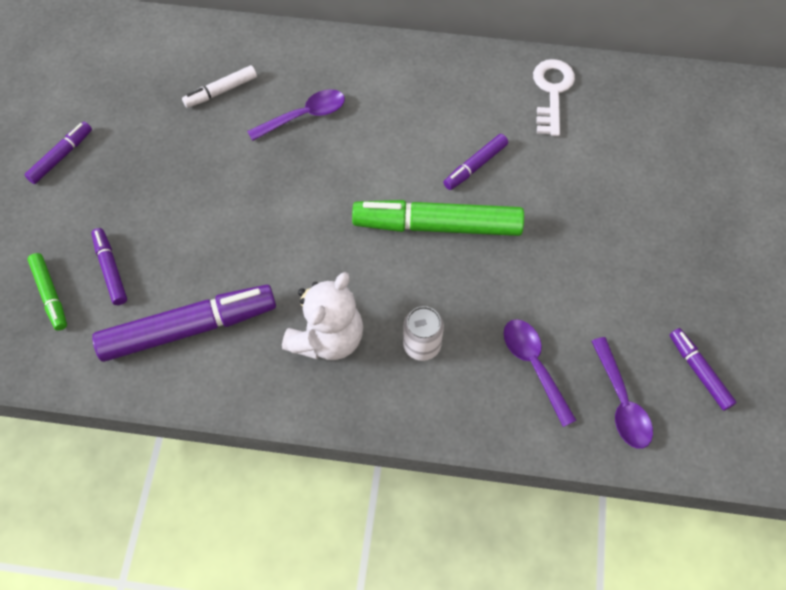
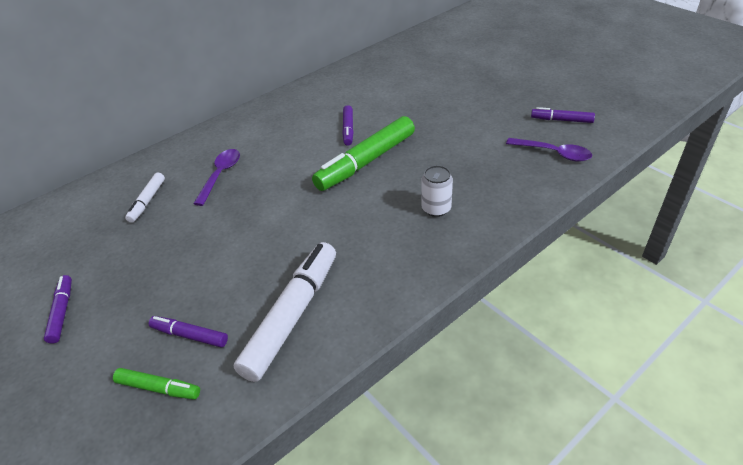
camera: 45 degrees left, 20 degrees down
purple marker [92,284,276,362] -> white marker [234,242,336,382]
white teddy bear [282,272,363,360] -> none
purple spoon [504,319,577,427] -> none
white key [533,59,575,136] -> none

